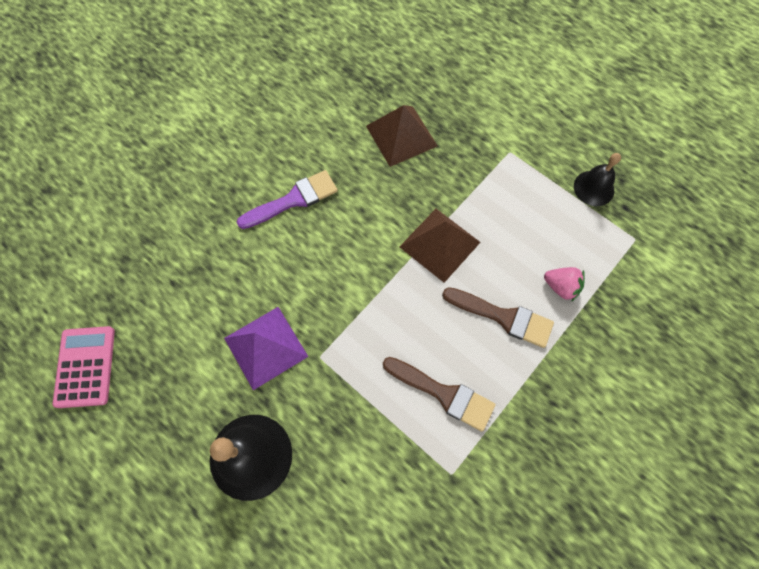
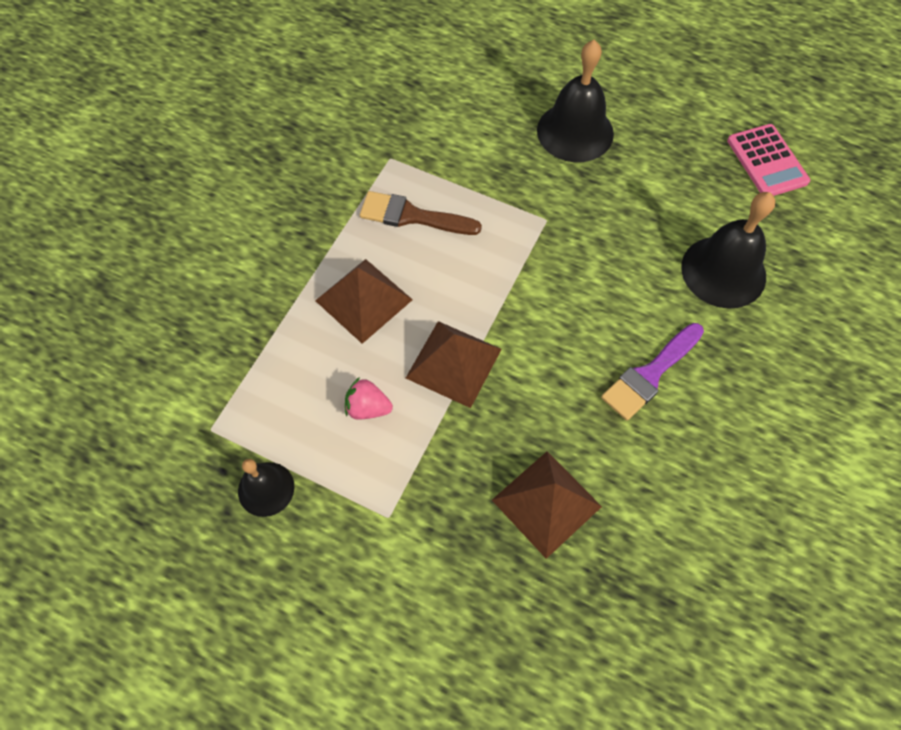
camera: 165 degrees right, 5 degrees down
purple pyramid [224,307,308,390] -> none
brown brush [442,287,554,348] -> brown pyramid [315,259,413,344]
pink strawberry [544,267,585,302] -> pink strawberry moved to [345,377,393,420]
none -> black bell [681,192,775,308]

